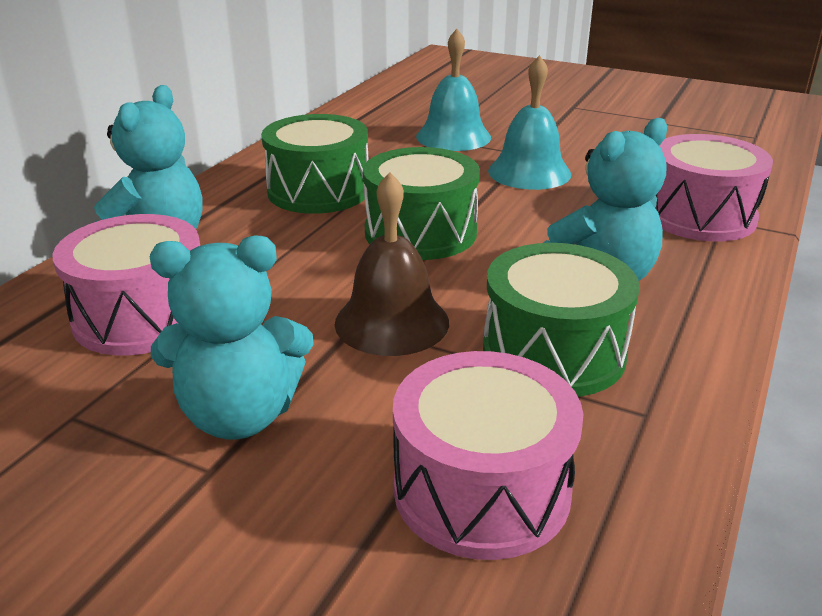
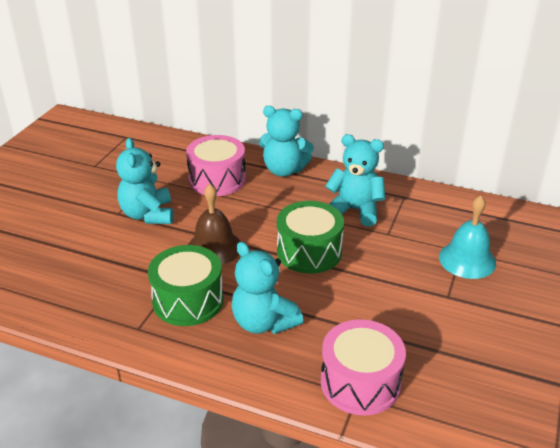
camera: 85 degrees right, 5 degrees up
green drum [261,114,369,214] -> turquoise teddy bear [325,134,386,227]
pink drum [393,351,583,560] -> none
turquoise bell [488,55,571,190] -> none

